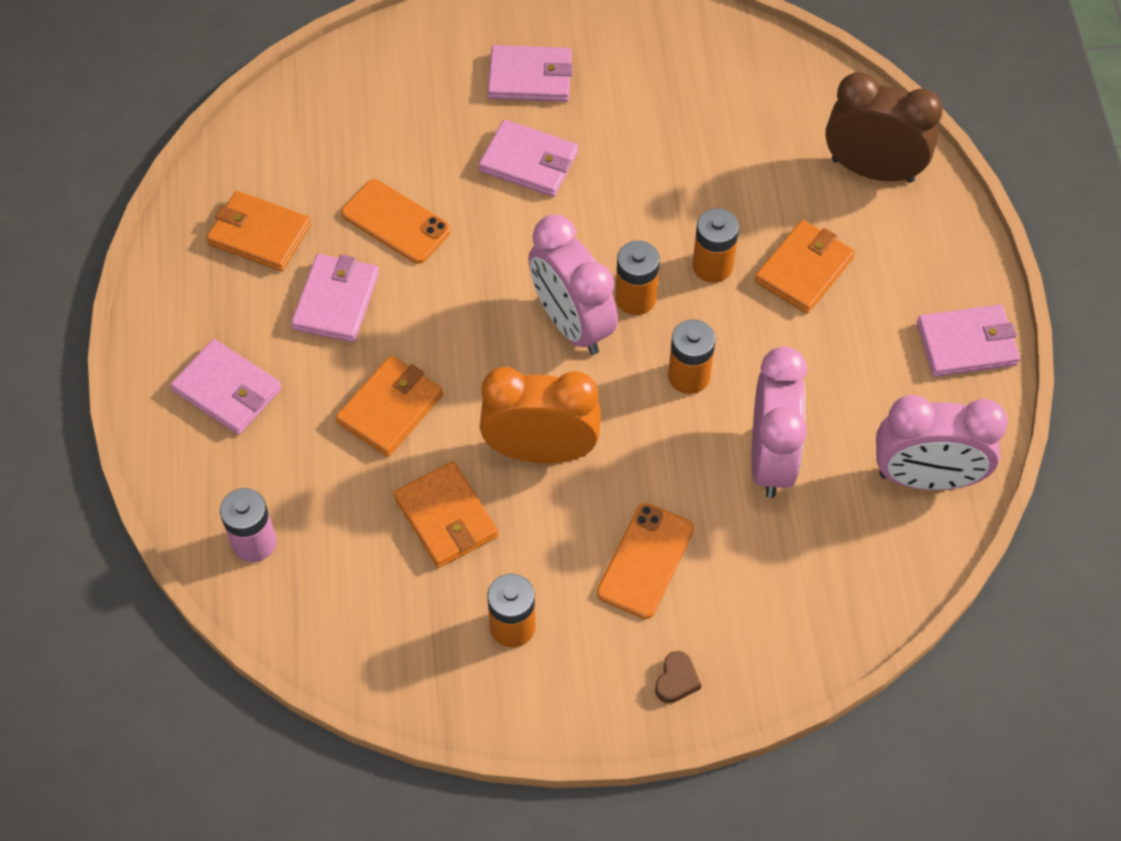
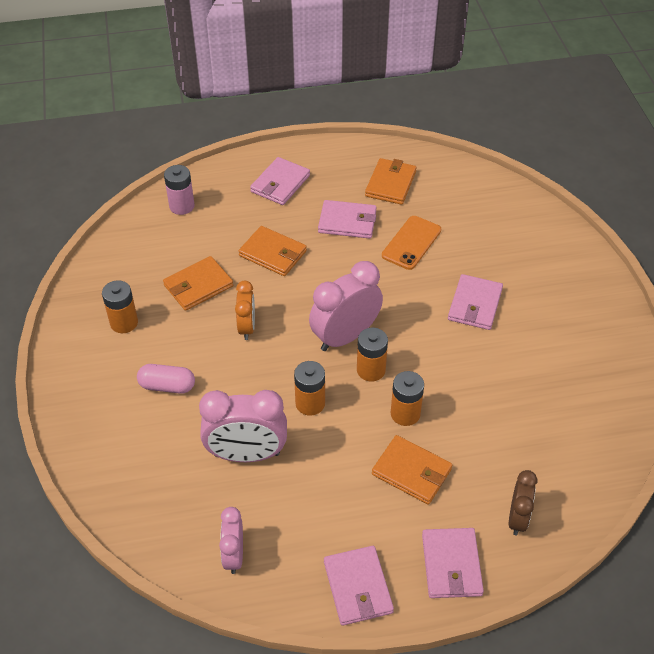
camera: 85 degrees right, 10 degrees down
orange clock [480,367,601,463] -> orange clock [235,281,255,340], size x0.58
pink wallet [488,45,573,102] -> pink wallet moved to [422,528,484,598]
orange phone [597,503,694,619] -> pink capsule [137,364,195,394]
brown heart [655,651,701,703] -> none
brown clock [825,72,943,183] -> brown clock [509,470,537,535], size x0.58
pink clock [876,395,1008,490] -> pink clock [219,507,243,574], size x0.58

